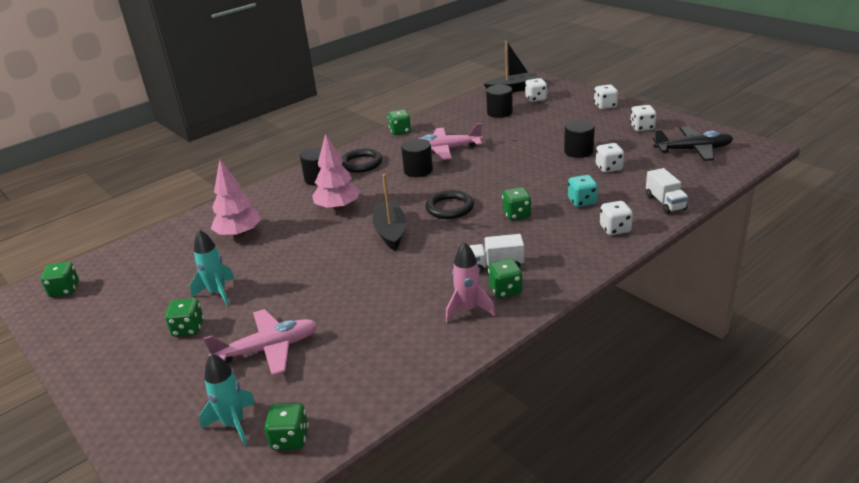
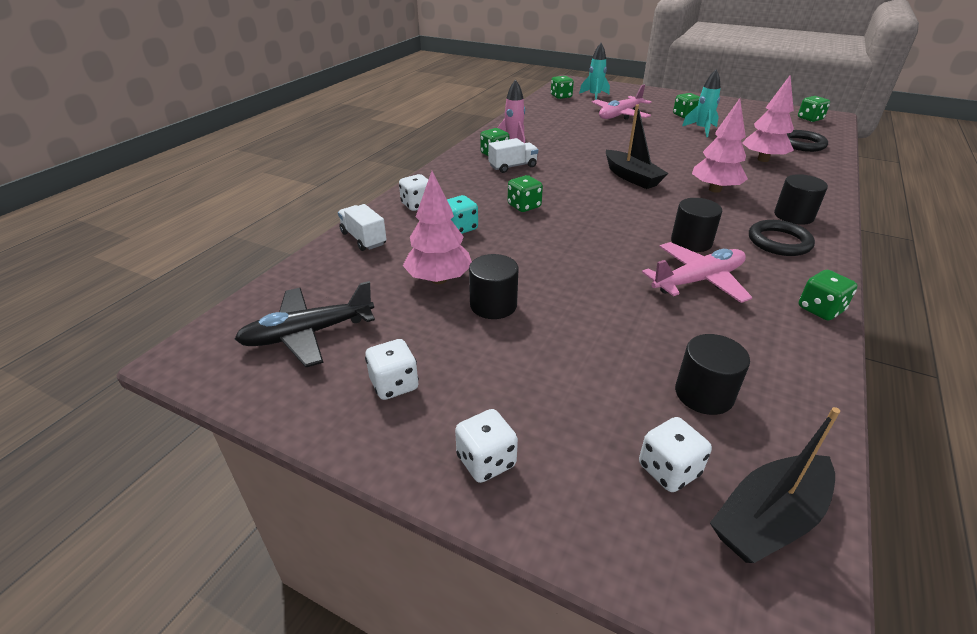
camera: 155 degrees right, 5 degrees up
black ring [425,190,474,219] -> black ring moved to [787,130,828,152]
white dice [596,143,624,173] -> pink tree [403,171,472,284]

